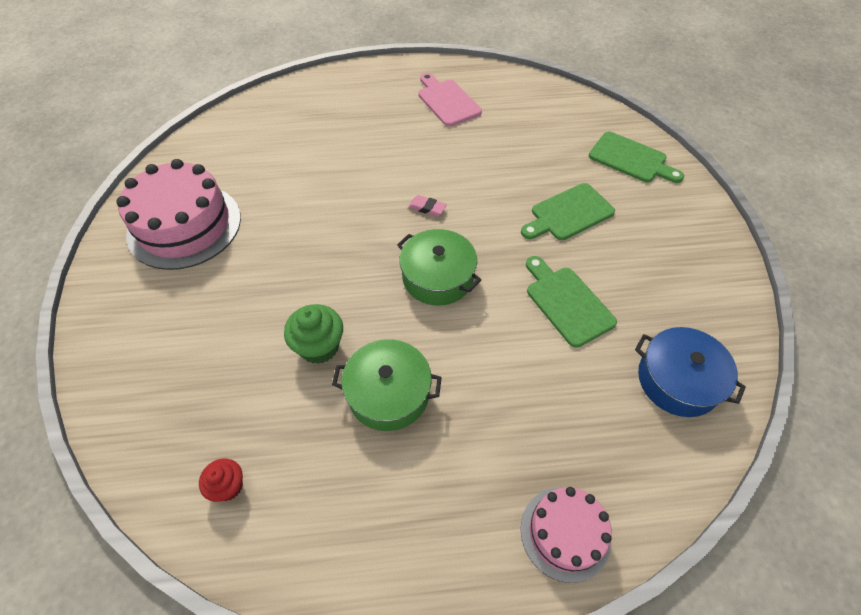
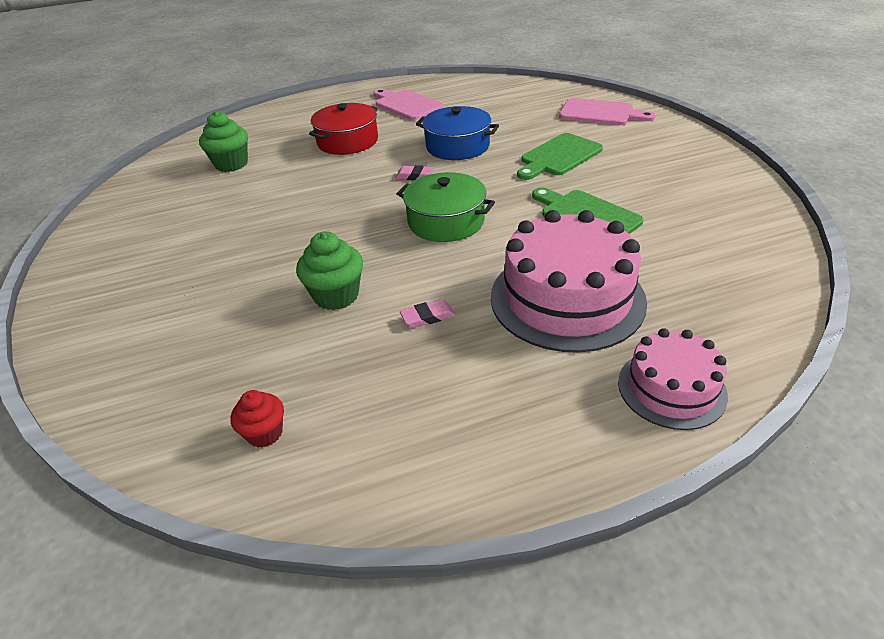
camera: 10 degrees left, 15 degrees down
pink cake [116,159,241,270] -> pink cake moved to [491,210,647,353]
green pot [332,339,442,431] -> pink eraser [400,299,456,328]
green cutting board [589,132,684,183] -> pink cutting board [559,98,656,125]
blue pot [635,327,746,417] -> blue pot moved to [416,106,499,160]
none -> green cupcake [199,111,248,172]
none -> red pot [309,103,378,155]

